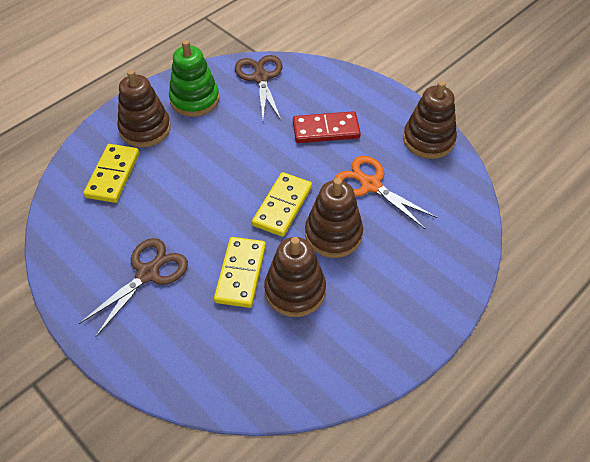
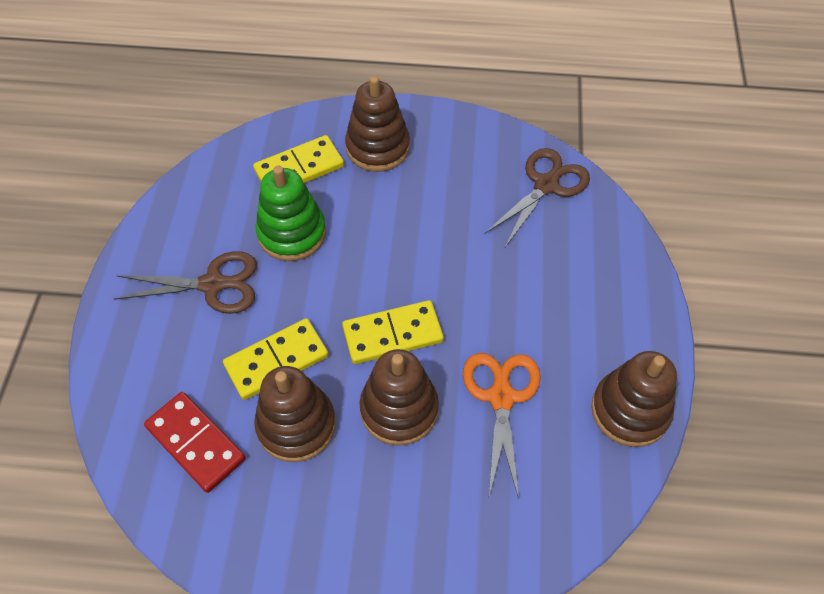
camera: 50 degrees right, 5 degrees up
green stacking toy [169,40,219,117] -> green stacking toy moved to [256,165,326,261]
red domino [293,111,361,143] -> red domino moved to [144,392,246,493]

